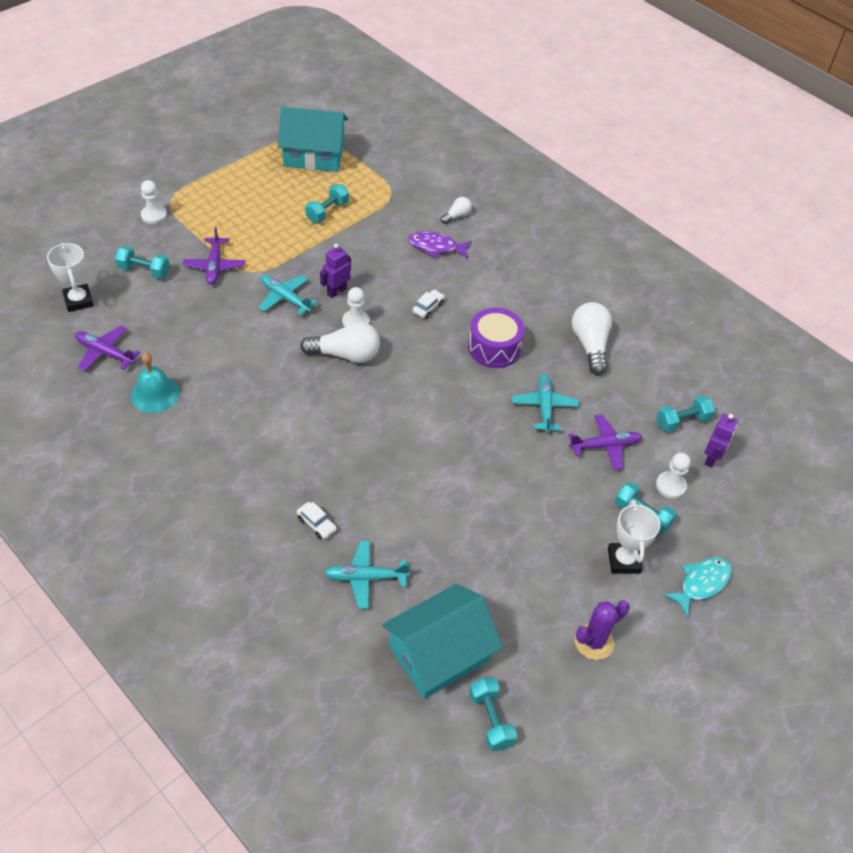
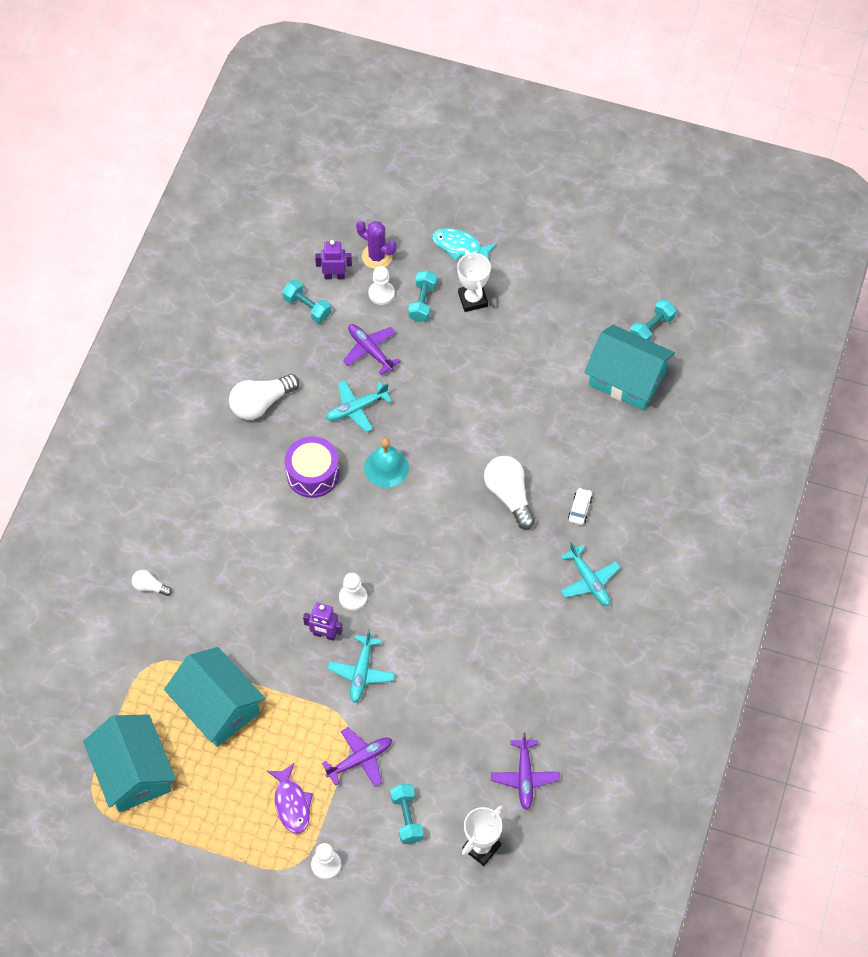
camera: 115 degrees left, 10 degrees up
turquoise bell [131,353,180,413] -> turquoise bell moved to [364,438,409,487]
white light bulb [300,322,380,363] -> white light bulb moved to [484,456,535,529]
turquoise dumbbell [305,184,349,222] -> turquoise house [164,647,265,747]
turquoise plane [324,541,410,609] -> turquoise plane moved to [561,542,620,606]
purple fish [408,231,472,258] -> purple fish moved to [267,763,313,834]
white car [412,290,445,319] -> none
purple cactus [575,600,630,660] -> purple cactus moved to [356,221,397,269]
white trophy [608,500,660,573] -> white trophy turned 75 degrees counterclockwise [457,250,491,312]

